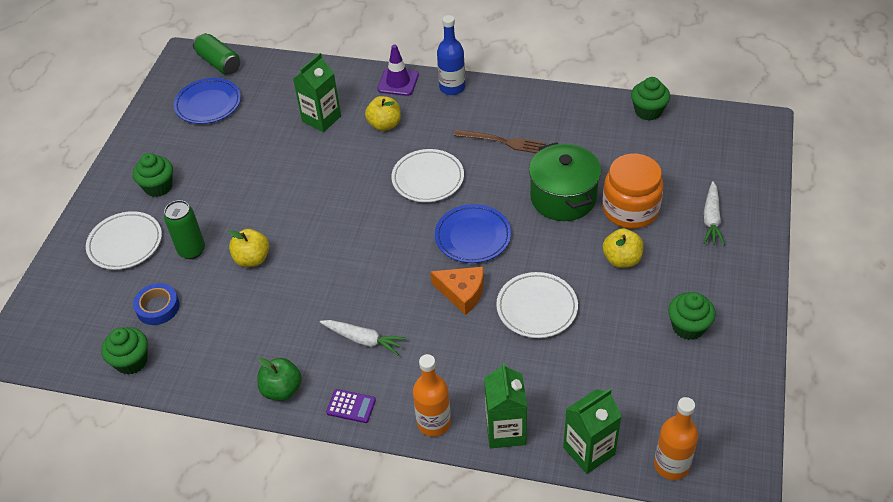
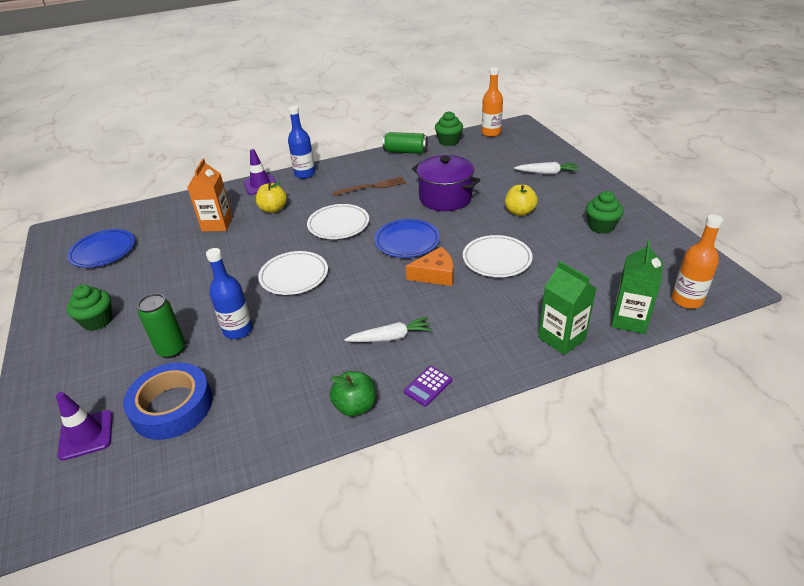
camera: 35 degrees left, 10 degrees down
white plate [86,211,162,270] -> white plate moved to [258,251,328,295]
green cupcake [101,327,148,375] -> none
blue tape [133,283,180,325] -> blue tape [123,362,213,440], size x1.68
green can [193,33,240,75] -> green can moved to [383,132,428,154]
yellow apple [228,229,269,267] -> blue bottle [206,248,253,339]
green carton [293,53,341,132] -> orange carton [187,159,233,232]
purple calculator [326,389,376,423] -> purple calculator turned 150 degrees clockwise [404,366,452,406]
orange bottle [413,354,451,437] -> orange bottle moved to [482,67,503,137]
green pot [529,142,601,221] -> purple pot [412,155,480,211]
orange jar [602,154,664,229] -> none
white carrot [703,181,725,245] -> white carrot turned 60 degrees counterclockwise [514,162,579,174]
none -> purple traffic cone [56,392,113,461]

